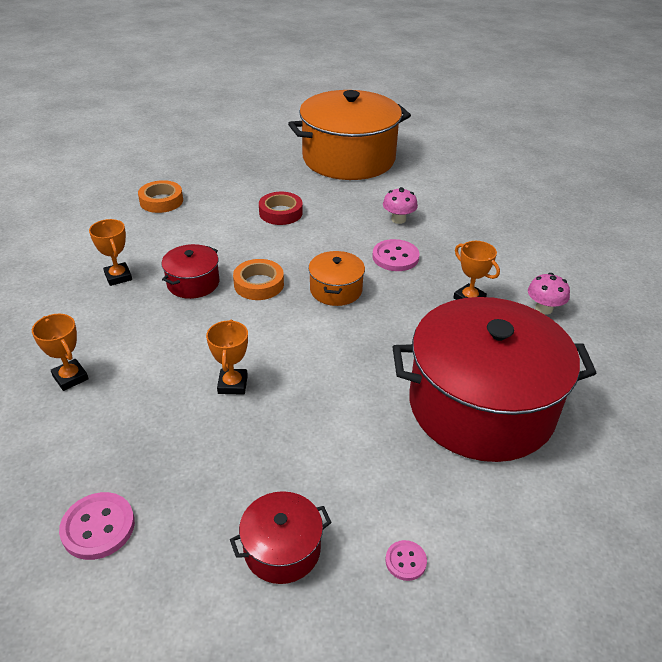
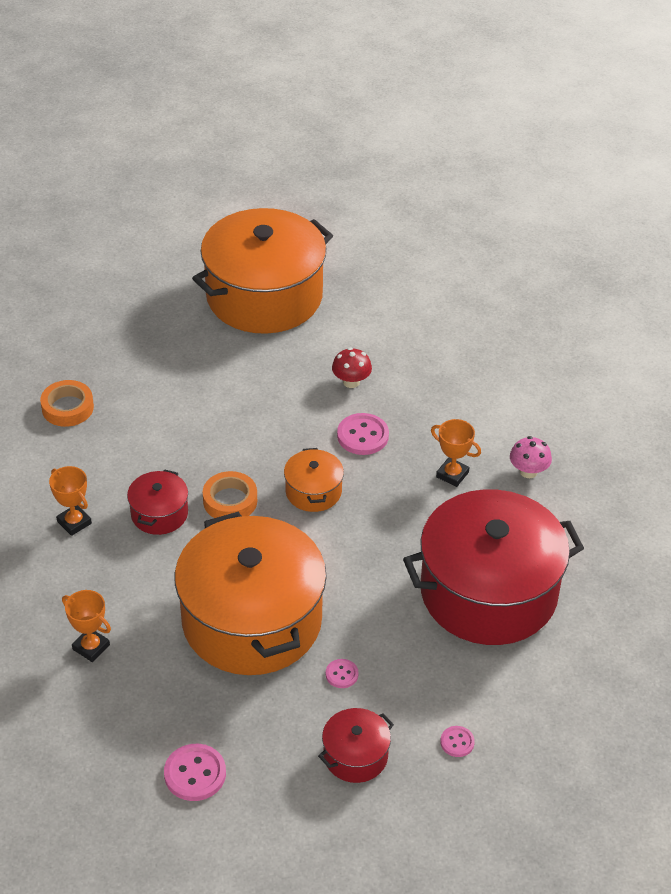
camera: 15 degrees left, 5 degrees up
orange trophy [206,319,248,395] -> orange pot [174,512,327,675]
red tape [259,192,303,225] -> none
pink mushroom [383,187,418,224] -> red mushroom [332,348,372,388]
none -> pink button [326,659,359,688]

